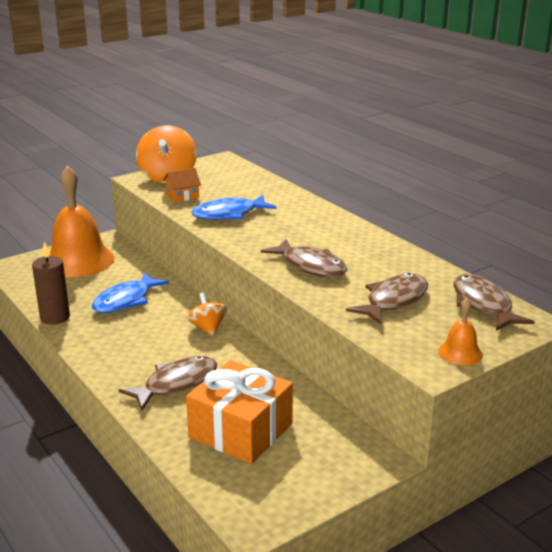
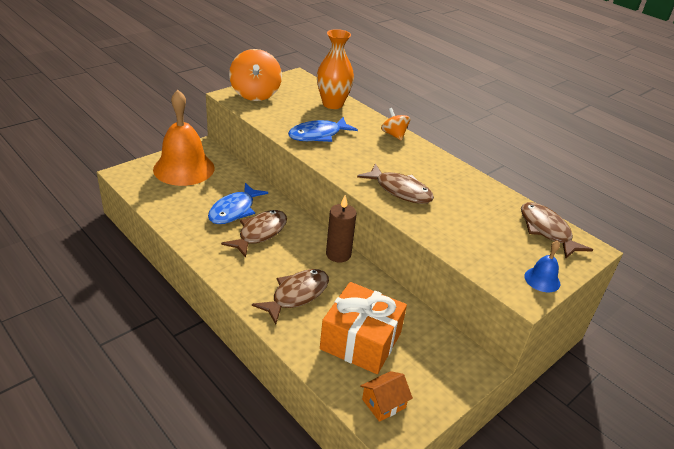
camera: 10 degrees left, 10 degrees up
brown candle [32,241,70,325] -> brown candle moved to [326,195,357,262]
orange house [163,168,201,203] -> orange house moved to [360,371,413,422]
orange spinning top [187,293,227,336] -> orange spinning top moved to [381,108,411,141]
brown fish [346,273,428,325] -> brown fish moved to [221,210,287,258]
orange bell [438,298,483,365] -> blue bell [524,241,560,292]
none -> orange vase [317,29,354,109]

